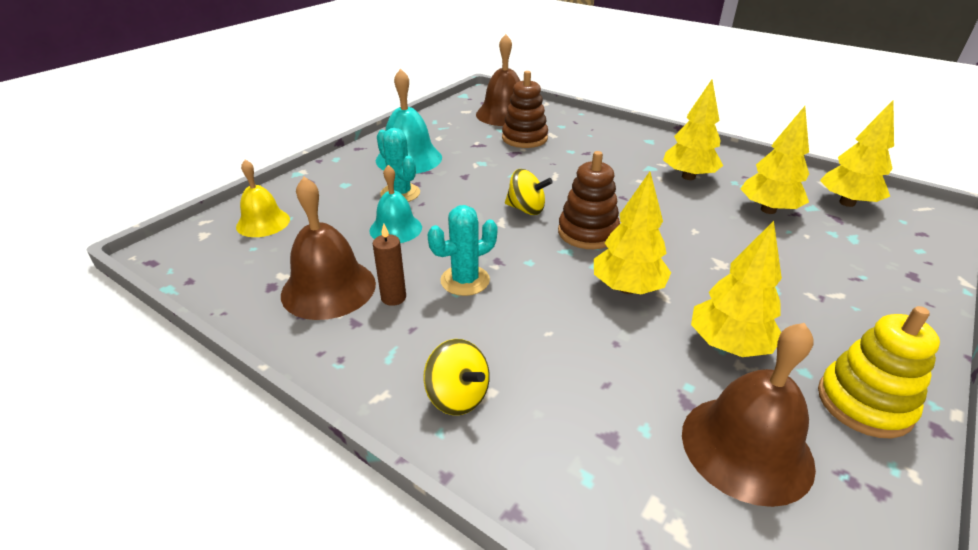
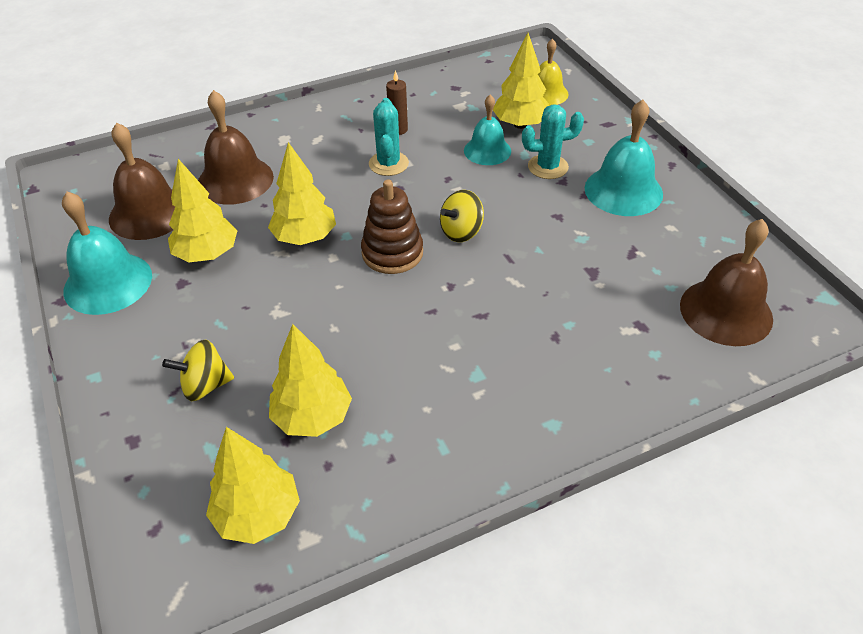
camera: 120 degrees right, 10 degrees up
brown bell [281,177,376,320] -> brown bell moved to [198,90,274,205]
yellow spinning top [423,339,490,415] -> yellow spinning top moved to [162,340,234,401]
brown stacking toy [502,71,548,148] -> none
yellow tree [663,79,723,180] -> yellow tree moved to [493,33,549,129]
yellow stacking toy [818,306,940,438] -> turquoise bell [62,191,152,315]

